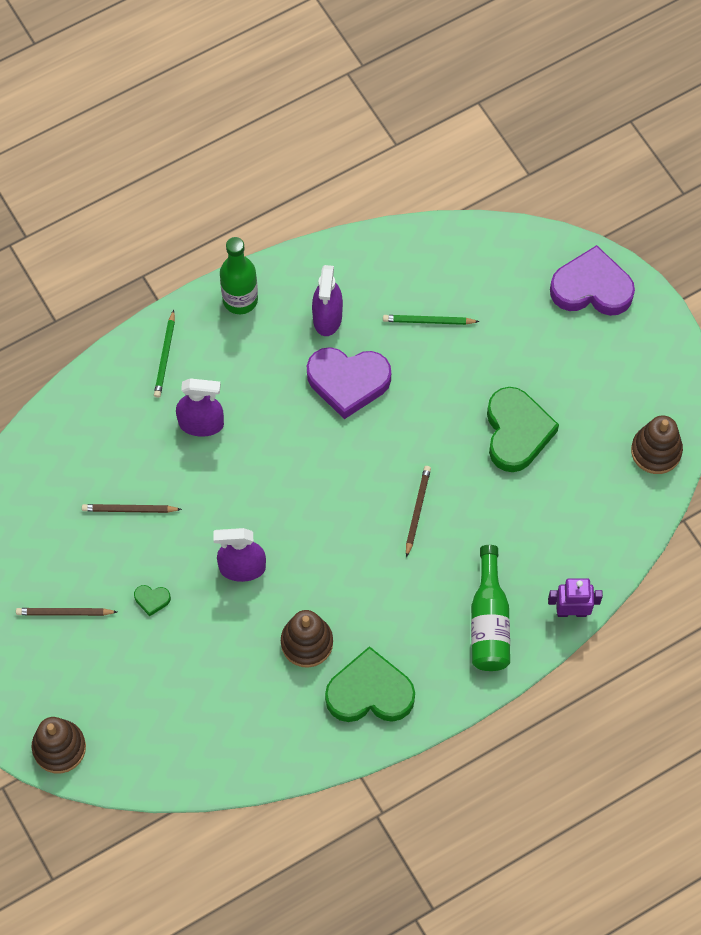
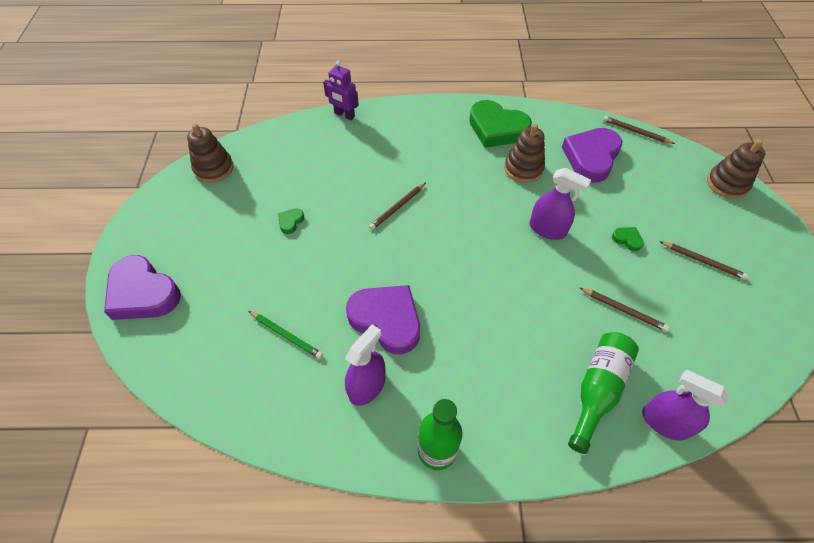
camera: 150 degrees left, 10 degrees down
green pencil [154,310,175,398] -> none
purple spray bottle [176,378,224,437] -> purple spray bottle moved to [642,370,729,441]
green bottle [471,545,510,671] -> green bottle moved to [568,332,639,454]
green heart [487,387,559,472] -> green heart [278,208,304,234], size x0.41
none -> purple heart [562,128,622,183]
none -> brown pencil [603,116,675,144]

